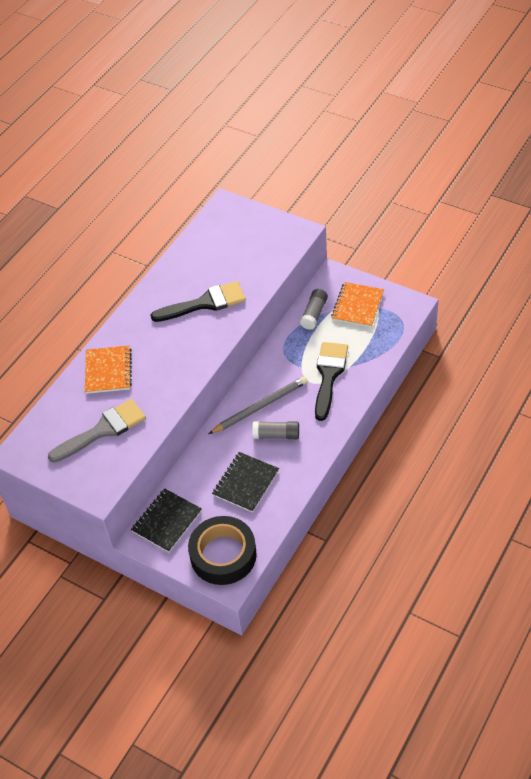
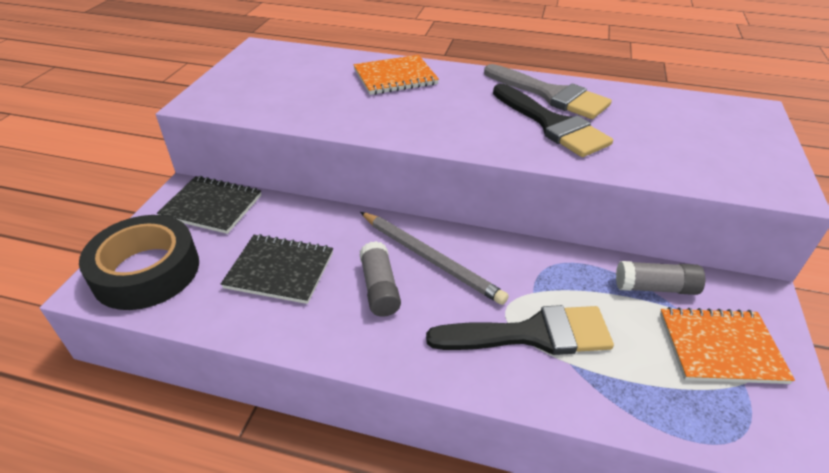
camera: 70 degrees right, 10 degrees down
grey brush [48,399,146,463] -> grey brush moved to [484,64,612,119]

